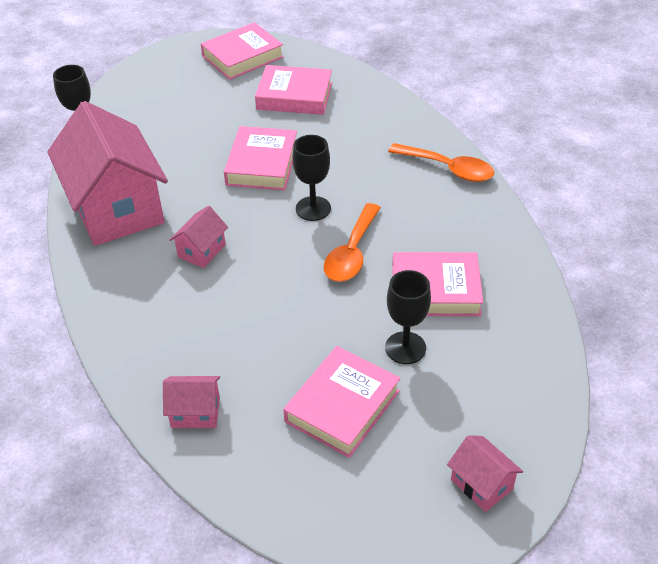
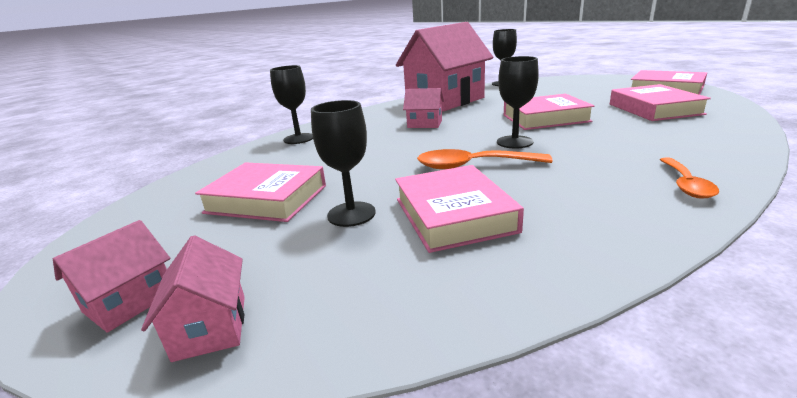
camera: 75 degrees right, 20 degrees down
pink house [163,376,220,428] -> pink house moved to [141,235,245,362]
orange spoon [388,143,495,182] -> orange spoon [660,158,719,199], size x0.67
none -> black goblet [270,65,313,144]

